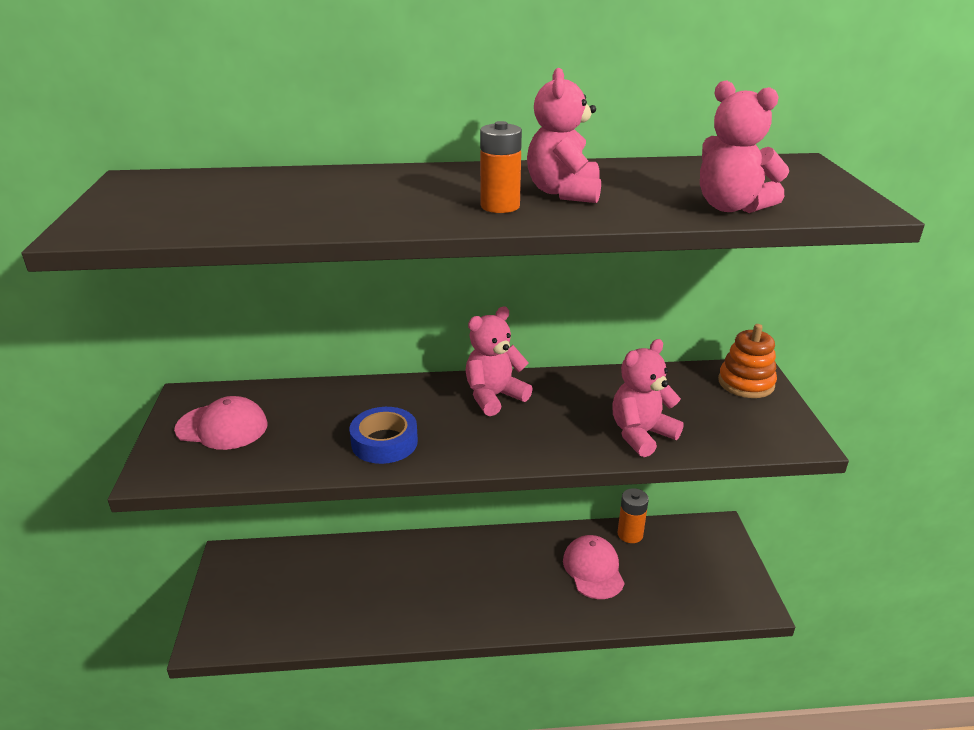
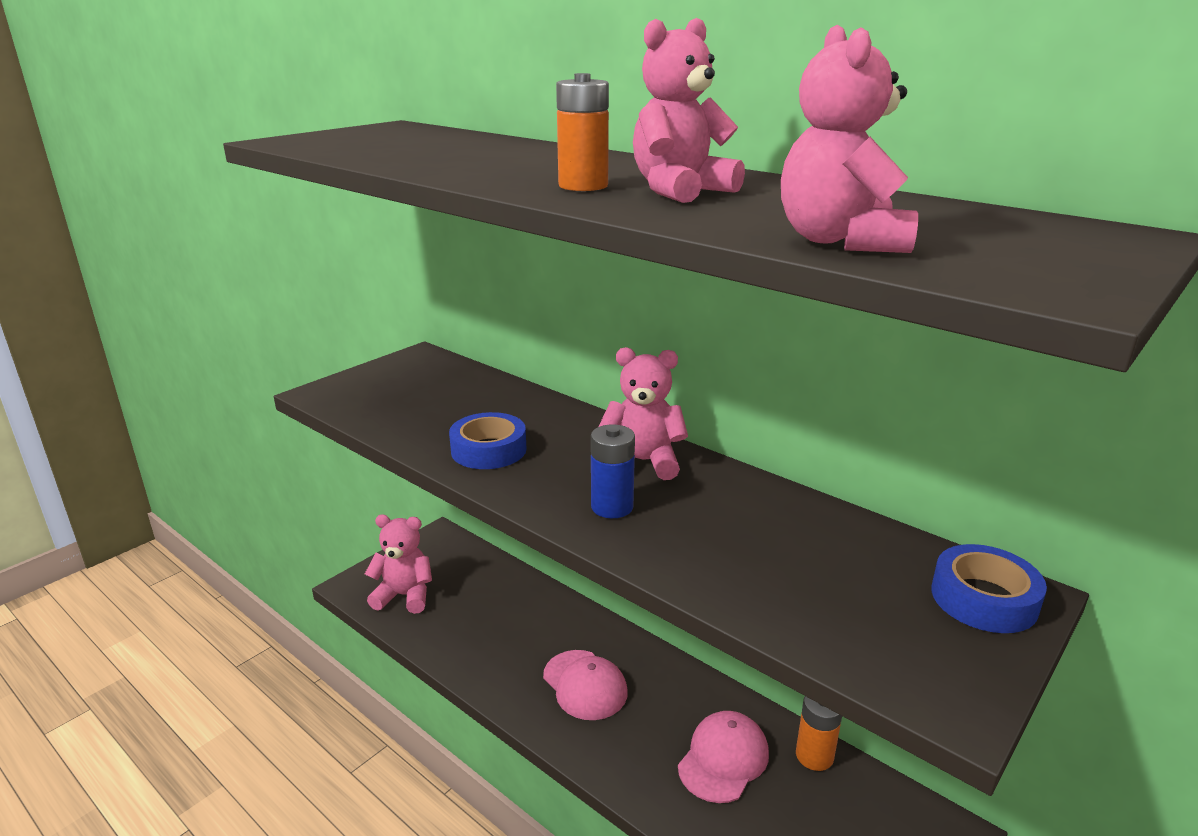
camera: 45 degrees right, 5 degrees down
pink cap [174,396,267,450] -> pink cap moved to [543,650,628,720]
pink teddy bear [612,339,684,457] -> pink teddy bear moved to [365,515,432,614]
orange stacking toy [718,324,777,398] -> blue tape [931,544,1047,633]
none -> blue battery [591,424,635,518]

